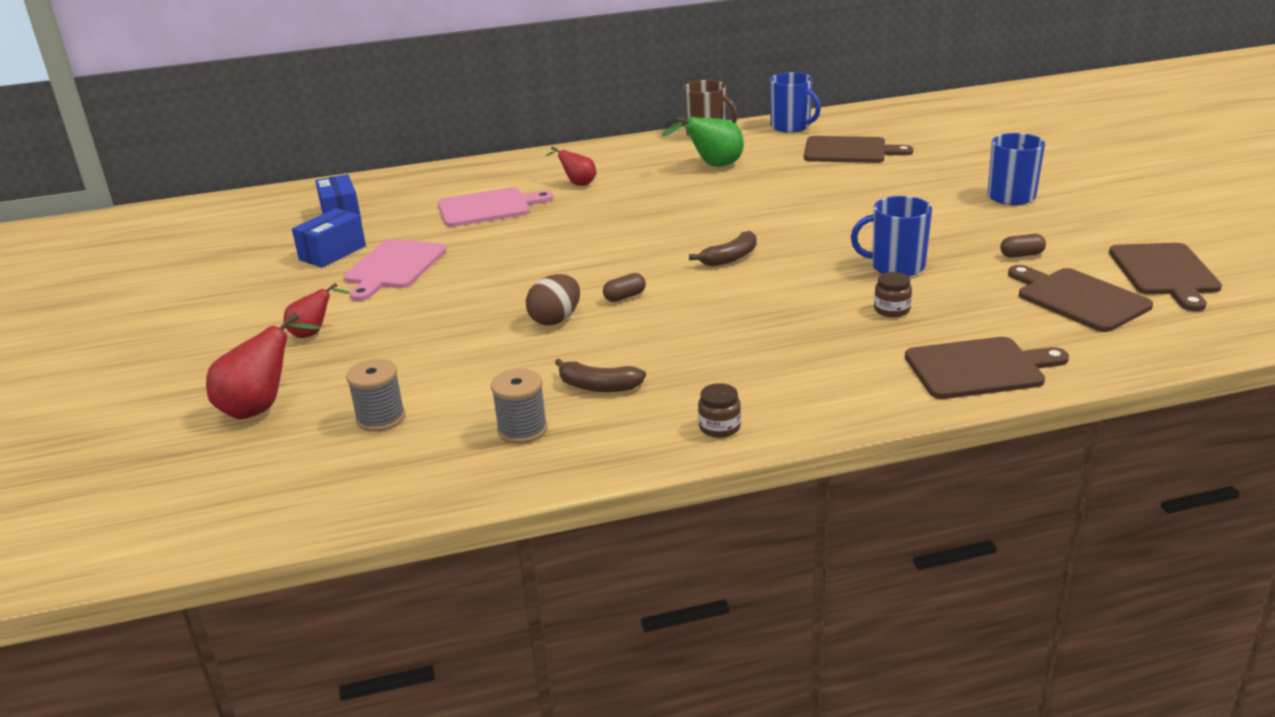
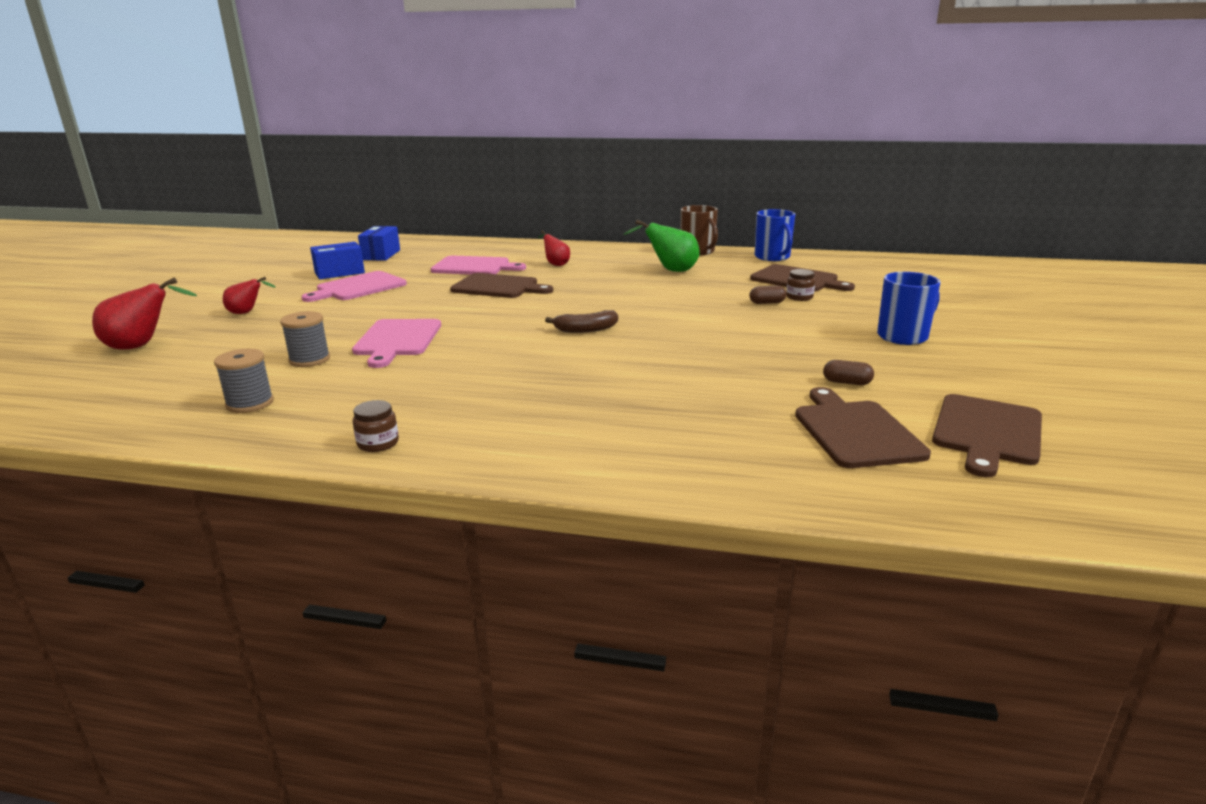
camera: 25 degrees right, 5 degrees down
grey spool [346,359,405,432] -> grey spool moved to [280,311,330,367]
brown egg [526,274,580,325] -> pink cutting board [352,319,441,368]
brown banana [555,358,646,392] -> none
brown capsule [603,273,646,302] -> brown capsule moved to [749,285,787,304]
blue mug [851,196,932,277] -> none
brown jar [874,272,912,317] -> brown jar moved to [786,269,815,301]
brown cutting board [905,337,1069,399] -> brown cutting board moved to [450,273,553,298]

